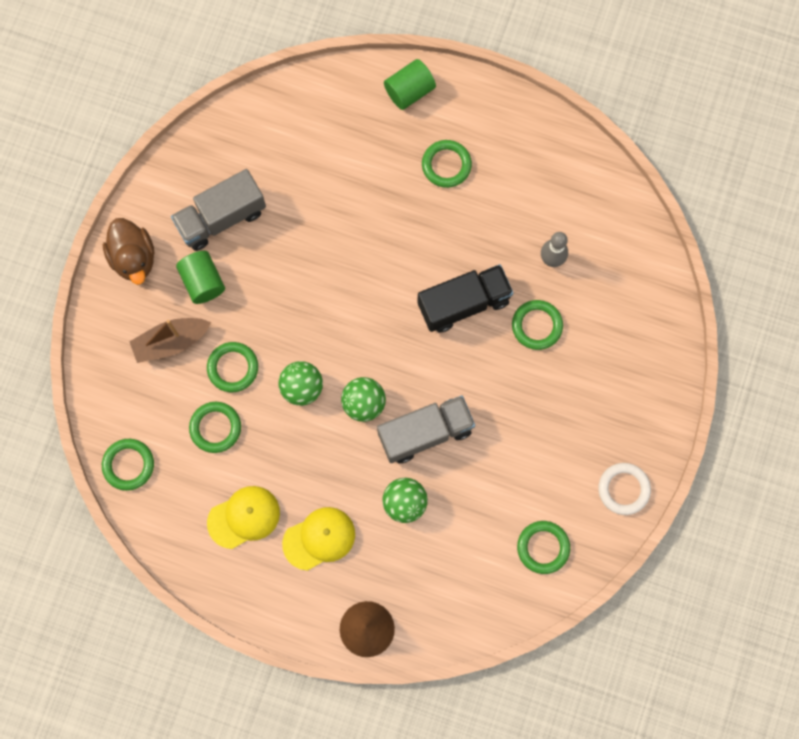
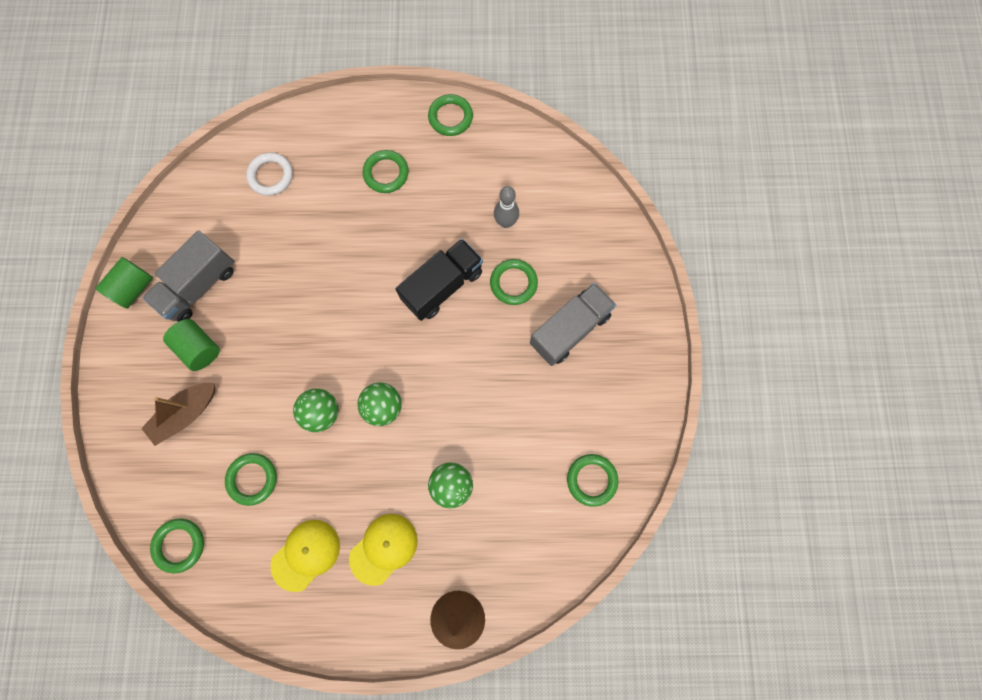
camera: 20 degrees left, 0 degrees up
brown duck [103,218,154,285] -> none
green ring [207,342,258,392] -> green ring moved to [428,94,473,136]
grey truck [377,396,475,463] -> grey truck moved to [530,283,616,366]
green cylinder [384,59,436,110] -> green cylinder moved to [95,257,153,309]
white ring [598,463,651,515] -> white ring moved to [246,152,293,196]

